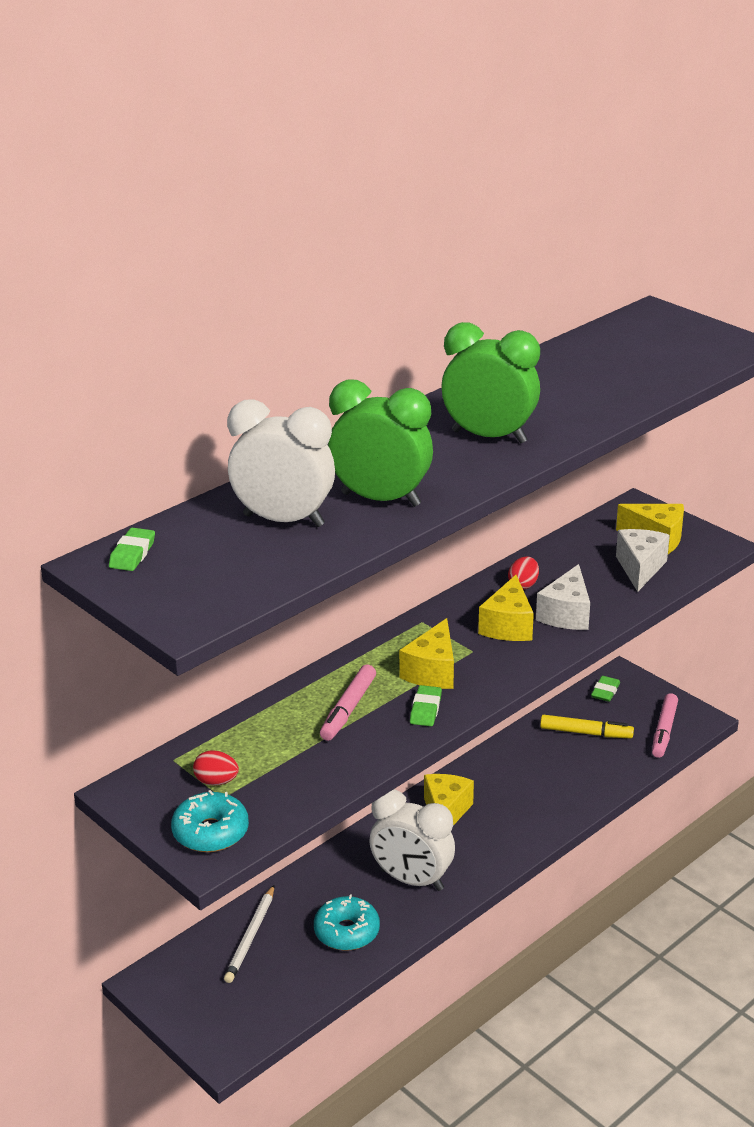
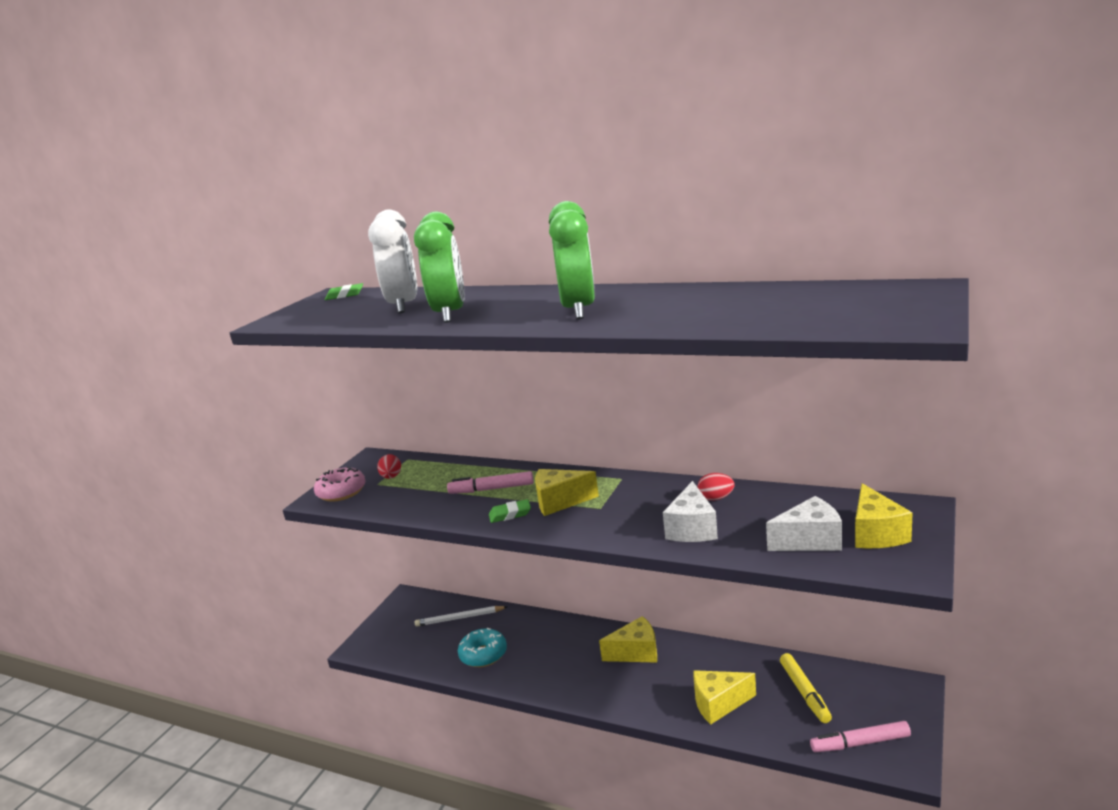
camera: 70 degrees right, 10 degrees down
turquoise donut [171,790,249,852] -> pink donut [314,466,366,502]
white clock [369,789,455,891] -> none
yellow cheese [478,575,534,641] -> yellow cheese moved to [693,670,756,724]
white cheese [536,564,590,630] -> white cheese turned 75 degrees counterclockwise [663,481,718,542]
green eraser [591,676,620,702] -> none

